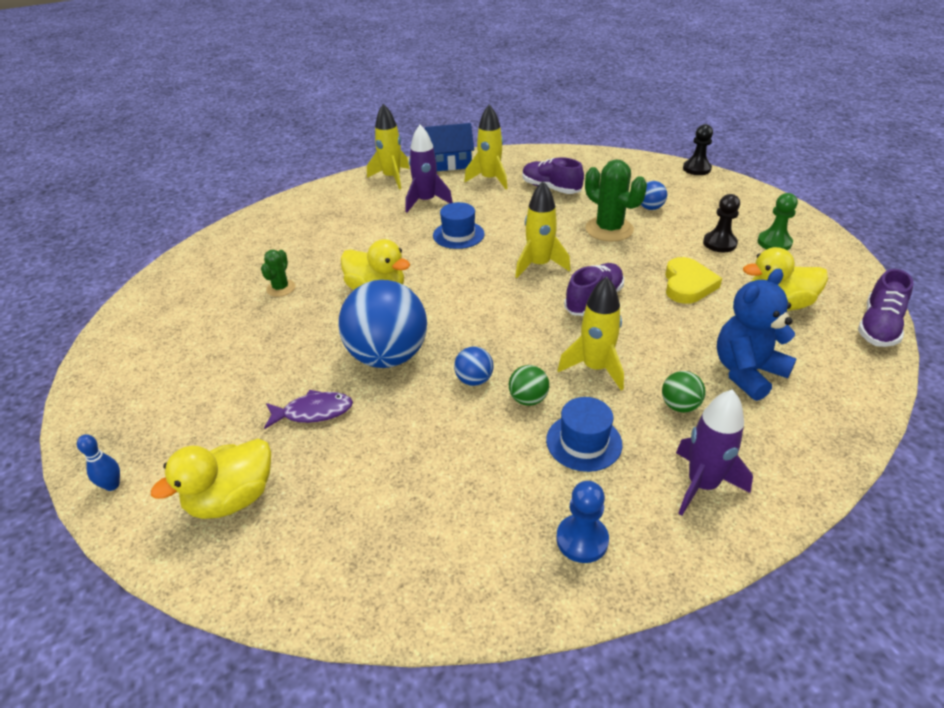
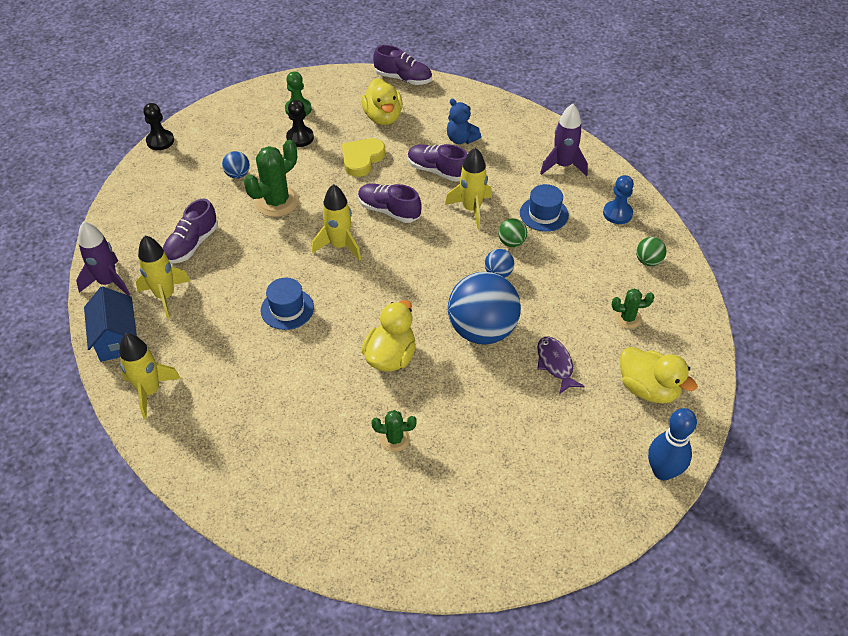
camera: 100 degrees left, 10 degrees up
blue bowling pin [77,434,120,491] -> blue bowling pin [648,408,697,481], size x1.88
purple rocket [406,125,453,212] -> purple rocket moved to [76,221,130,296]
green ball [662,371,705,412] -> green ball moved to [636,237,666,266]
yellow heart [665,257,722,304] -> yellow heart turned 60 degrees counterclockwise [342,138,385,177]
blue teddy bear [717,269,797,401] -> blue teddy bear [447,99,481,144], size x0.66
none -> purple shoe [408,144,468,181]
none -> green cactus [612,289,654,329]

